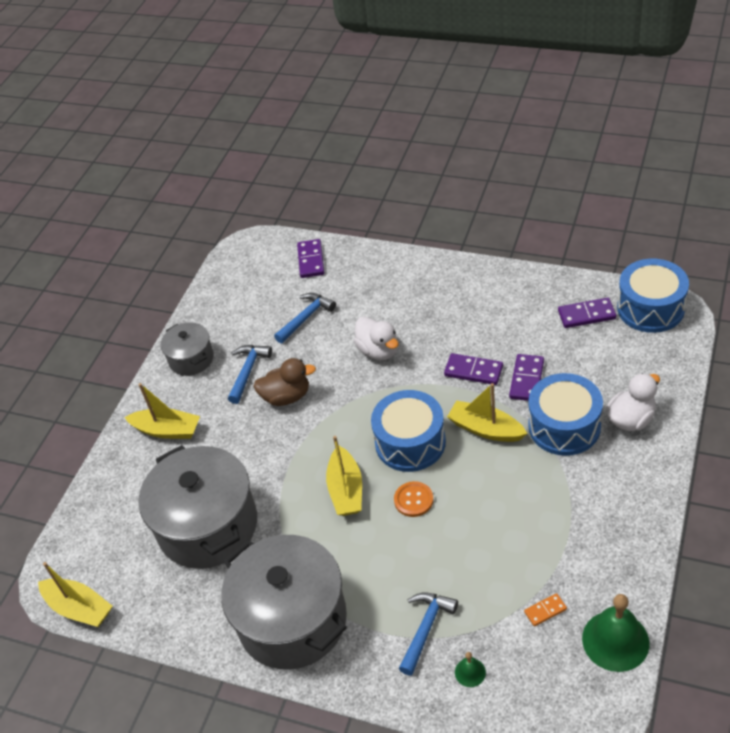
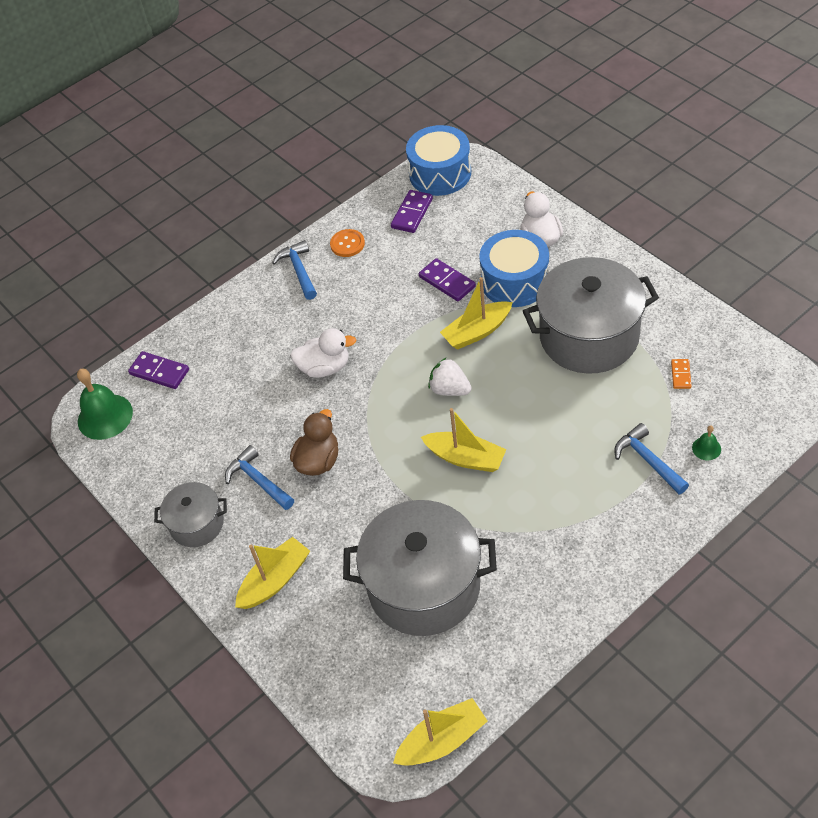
camera: 60 degrees left, 5 degrees up
grey pot [221,535,347,670] -> grey pot moved to [523,257,659,374]
blue hammer [274,293,336,343] -> blue hammer moved to [272,240,317,300]
blue drum [371,390,446,472] -> white strawberry [428,358,472,396]
orange button [394,481,434,517] -> orange button moved to [330,229,365,257]
purple domino [444,353,503,385] -> none
green bell [582,594,649,672] -> green bell moved to [77,368,133,440]

